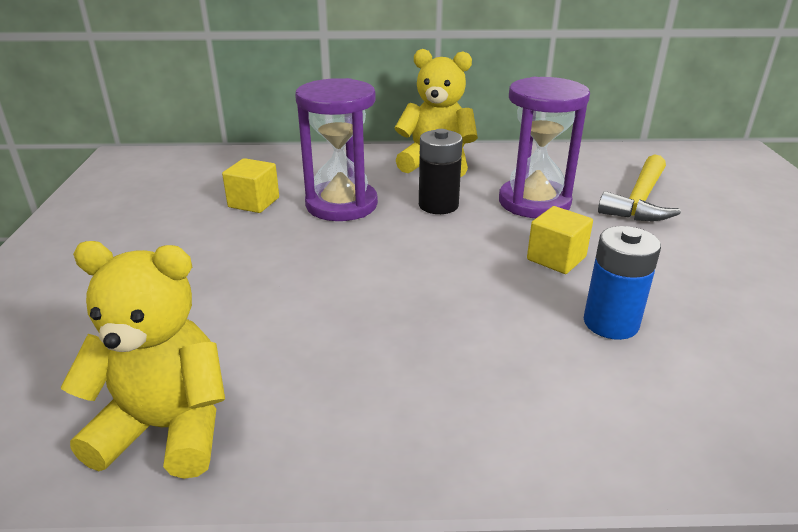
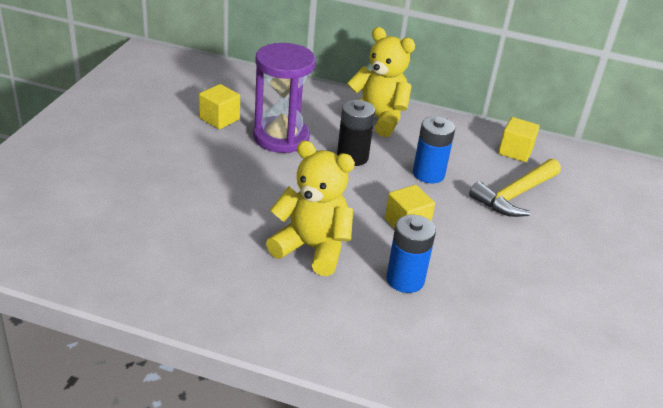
camera: 15 degrees right, 5 degrees up
yellow teddy bear [61,241,225,479] -> yellow teddy bear moved to [266,141,355,276]
purple hourglass [499,77,590,218] -> blue battery [413,116,455,183]
none -> yellow cube [498,117,540,162]

